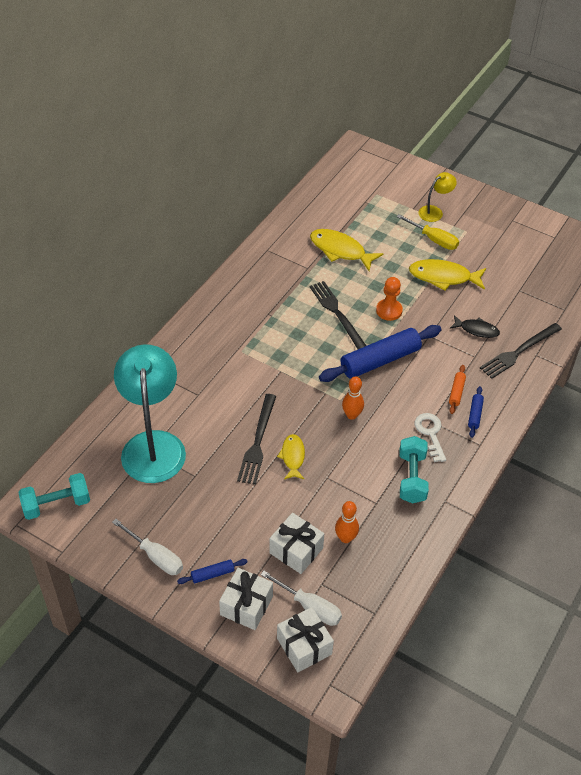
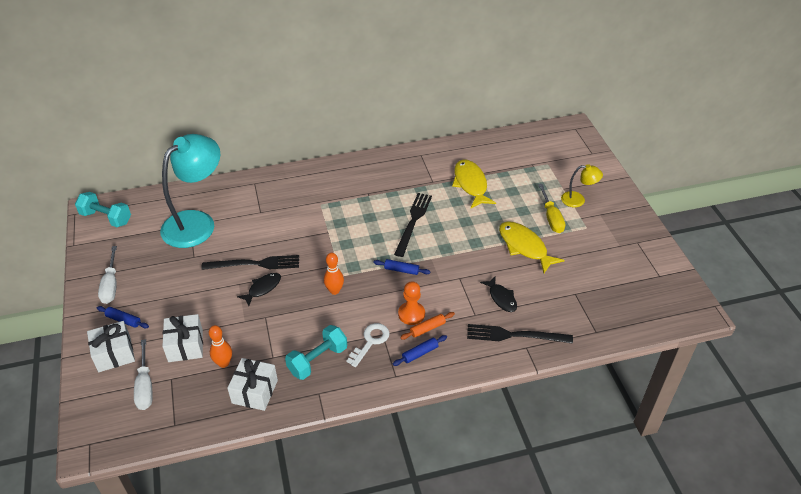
camera: 45 degrees right, 5 degrees down
black fork [237,394,276,485] -> black fork turned 150 degrees counterclockwise [201,255,299,270]
yellow fish [277,434,305,479] -> black fish [237,273,281,306]
white gift [277,607,334,672] -> white gift moved to [227,358,278,411]
blue rolling pin [319,325,442,382] -> blue rolling pin [373,259,431,275], size x0.44
orange pawn [376,277,403,321] -> orange pawn moved to [398,281,425,325]

